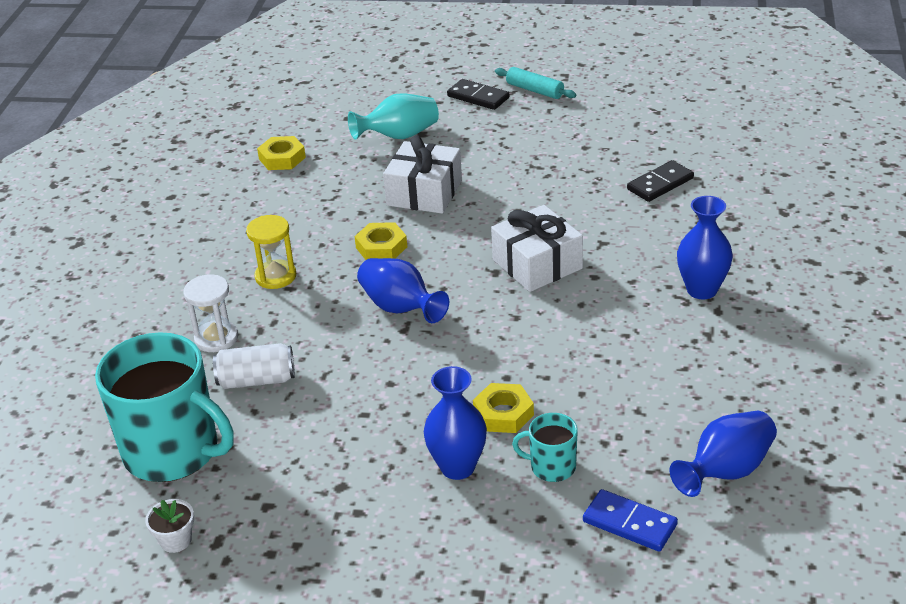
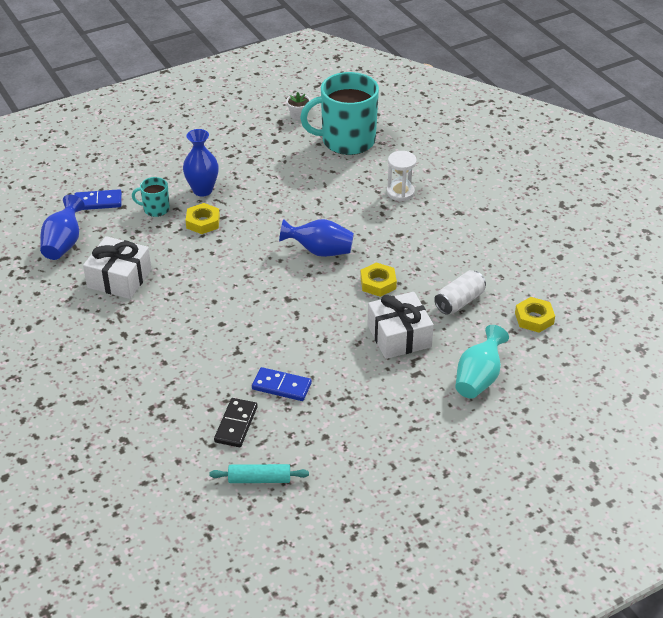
camera: 140 degrees right, 5 degrees up
white can [213,343,295,389] -> white can moved to [434,270,486,315]
yellow hourglass [246,215,296,289] -> none
black domino [447,79,509,110] -> none
white gift [491,205,583,292] -> white gift moved to [83,236,152,299]
turquoise rolling pin [495,67,576,99] -> turquoise rolling pin moved to [209,464,309,483]
turquoise mug [512,413,578,482] -> turquoise mug turned 150 degrees counterclockwise [132,177,170,217]
blue vase [677,196,733,299] -> none
none -> blue domino [252,367,312,401]

